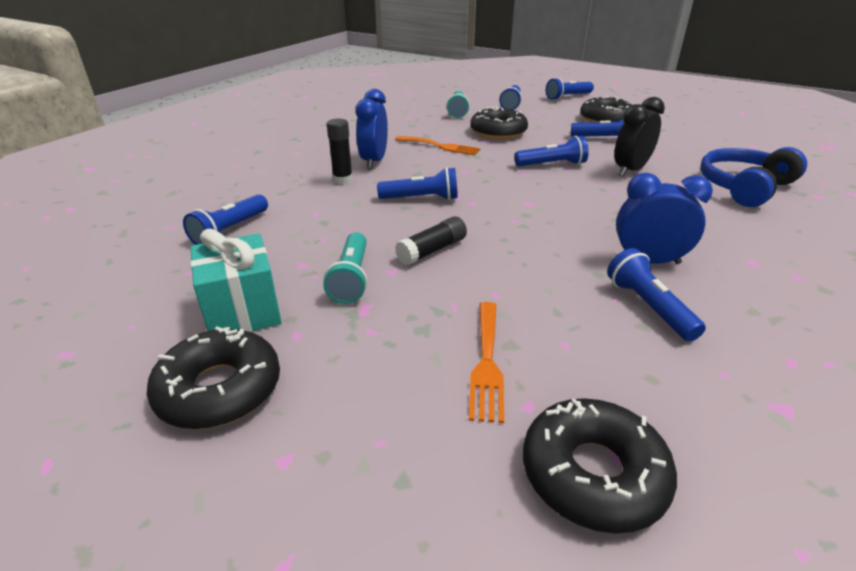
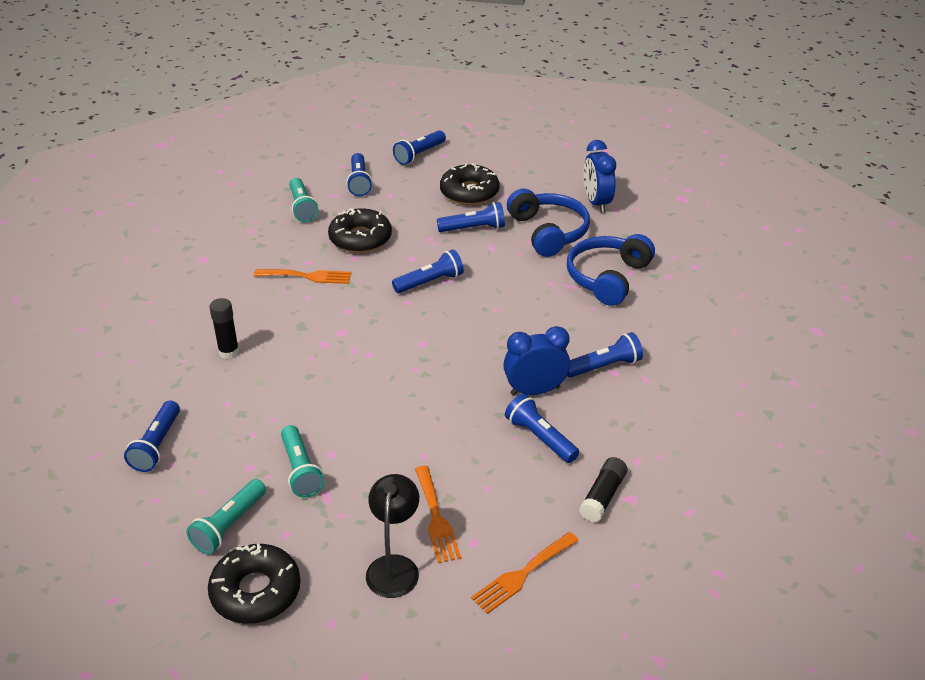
camera: 20 degrees left, 5 degrees up
turquoise gift [190,229,282,332] -> turquoise flashlight [187,479,266,554]
blue clock [356,89,388,169] -> blue clock moved to [584,140,616,213]
blue flashlight [377,167,458,200] -> blue flashlight moved to [567,332,643,377]
black glue stick [395,216,467,265] -> black glue stick moved to [579,457,627,522]
black donut [523,398,677,534] -> orange fork [471,532,579,614]
black clock [614,97,665,177] -> none
none -> black lamp [366,474,419,598]
none -> blue headphones [507,189,590,257]

